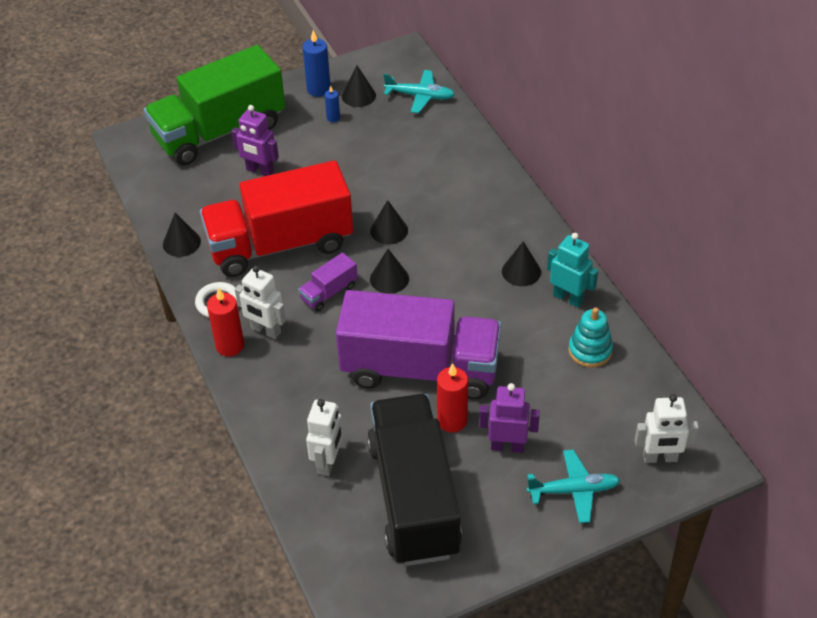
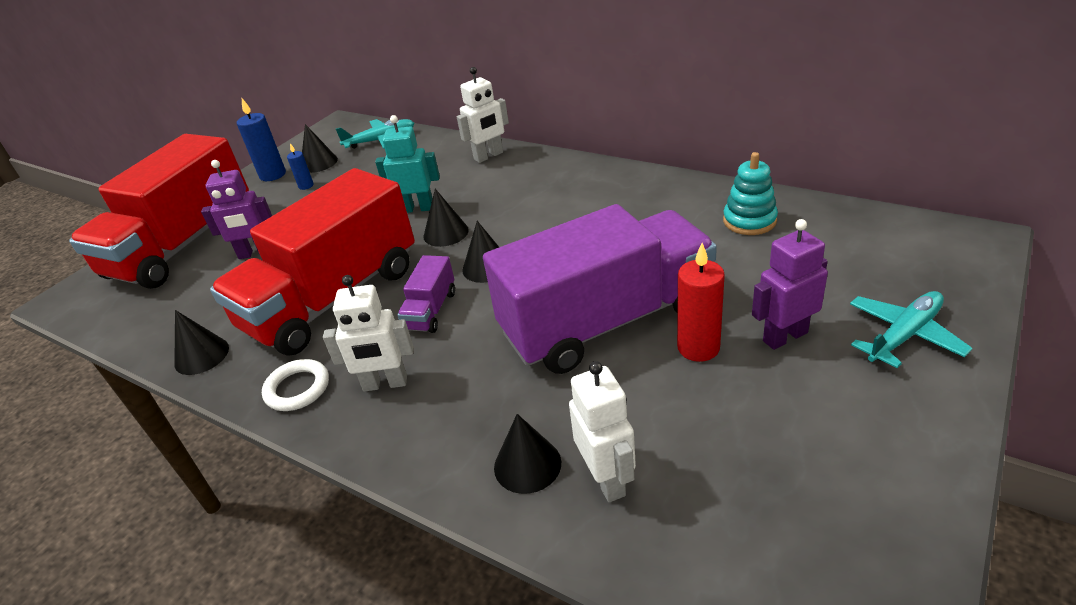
camera: 30 degrees left, 10 degrees down
green truck [144,45,285,166] -> red truck [69,134,249,289]
red candle [207,287,244,357] -> none
black truck [367,394,462,566] -> none
black cone [502,241,541,286] -> black cone moved to [494,414,561,494]
turquoise robot [547,233,598,307] -> turquoise robot moved to [375,115,440,213]
white robot [635,394,699,463] -> white robot moved to [457,67,509,163]

